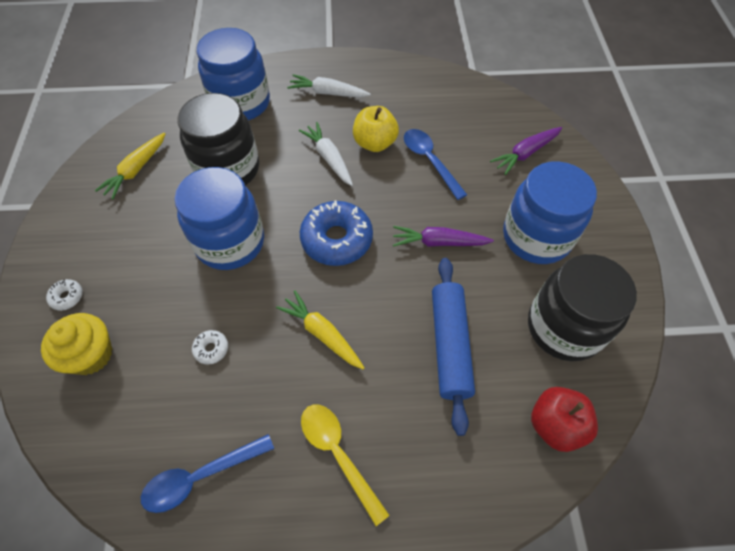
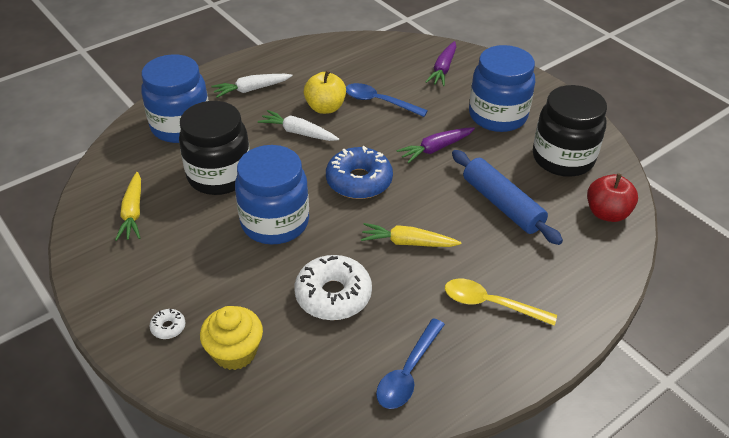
camera: 35 degrees left, 15 degrees down
white donut [192,330,228,365] -> white donut [294,255,372,320], size x2.28

